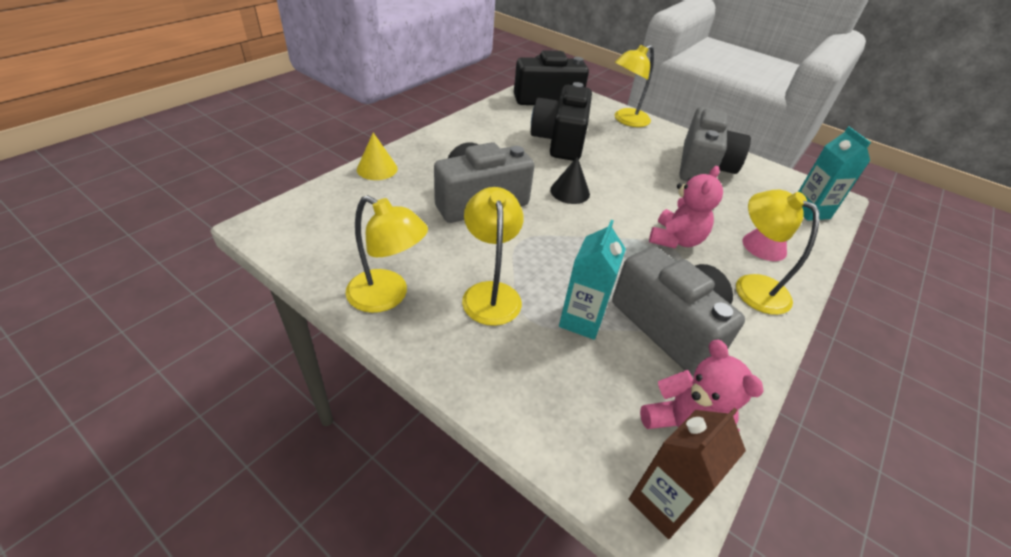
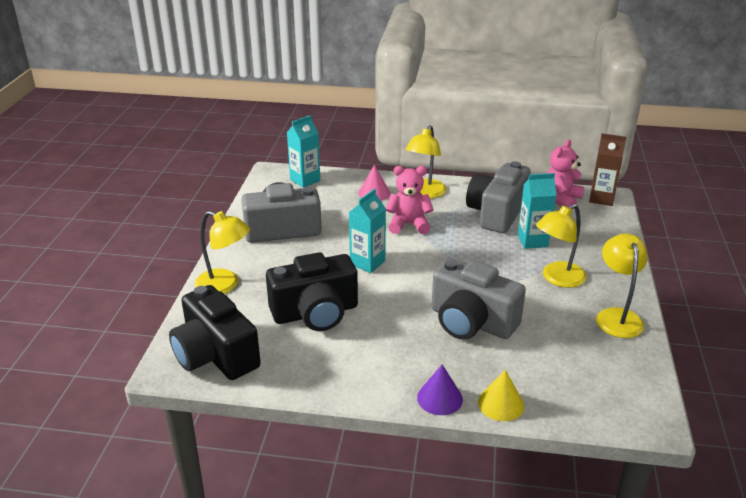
camera: 115 degrees left, 10 degrees down
black cone [550,157,590,204] -> none
none -> turquoise carton [349,189,386,273]
none -> purple cone [417,364,463,415]

